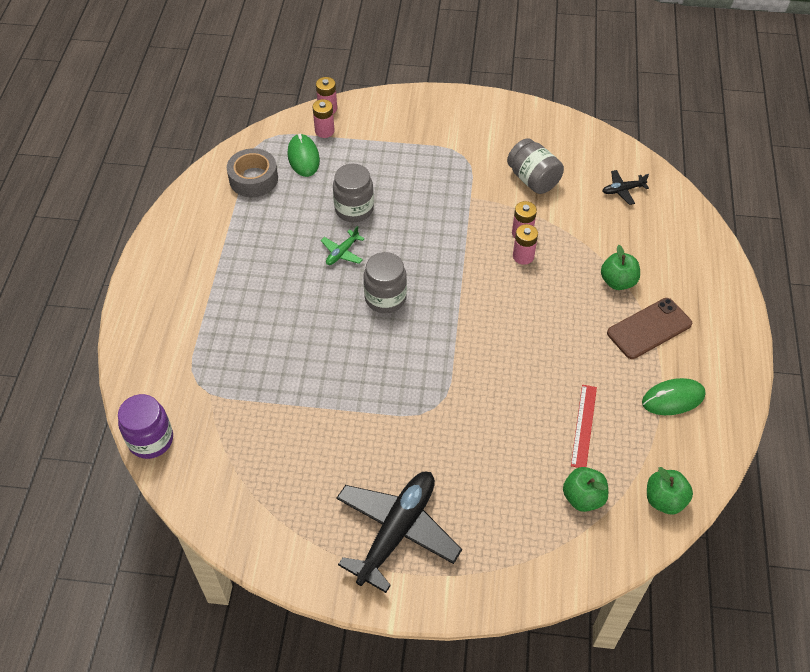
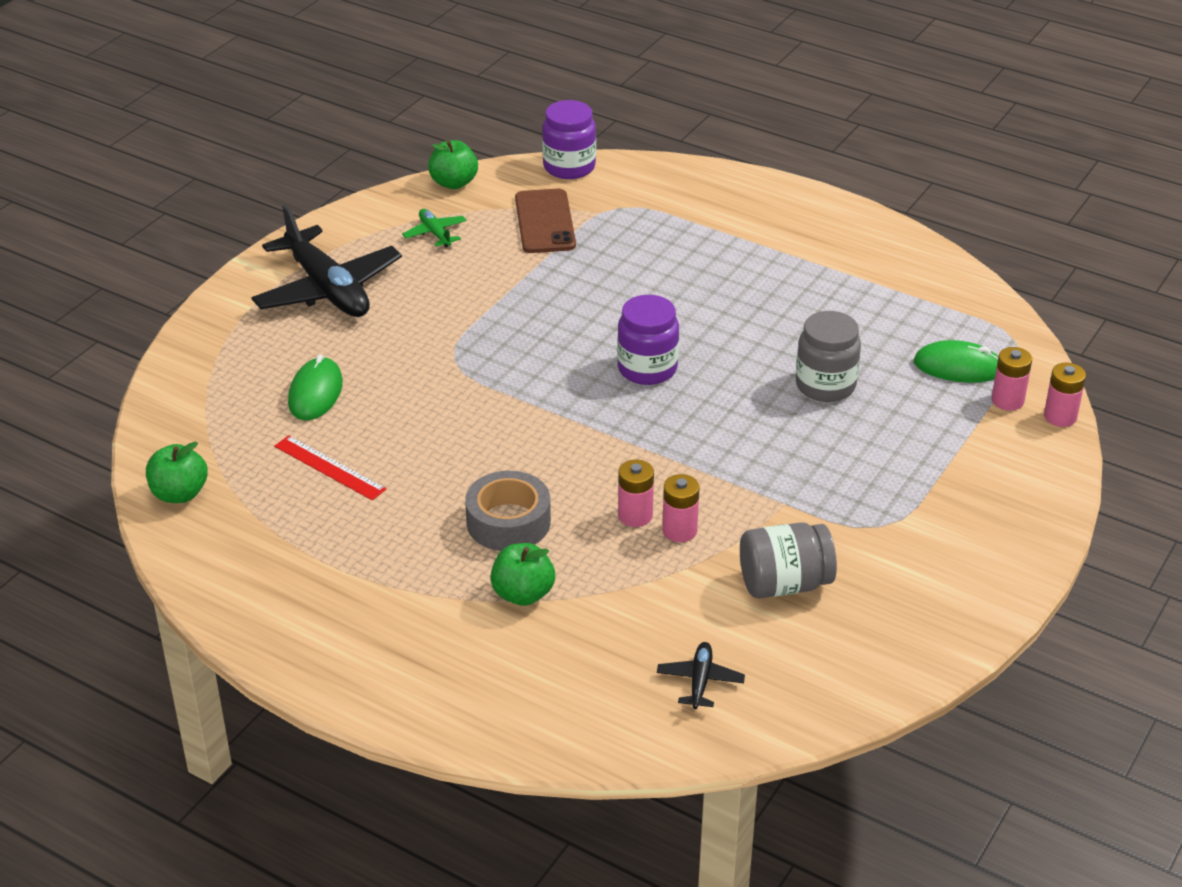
camera: 115 degrees right, 15 degrees down
grey tape [227,148,278,197] -> grey tape moved to [465,471,551,551]
green plane [321,226,365,265] -> green plane moved to [402,209,467,248]
grey jar [363,252,407,313] -> purple jar [617,295,679,385]
green apple [563,467,608,512] -> green apple moved to [428,140,478,189]
brown phone [607,298,692,359] -> brown phone moved to [515,189,576,253]
green mouse [642,378,706,415] -> green mouse moved to [288,355,343,420]

